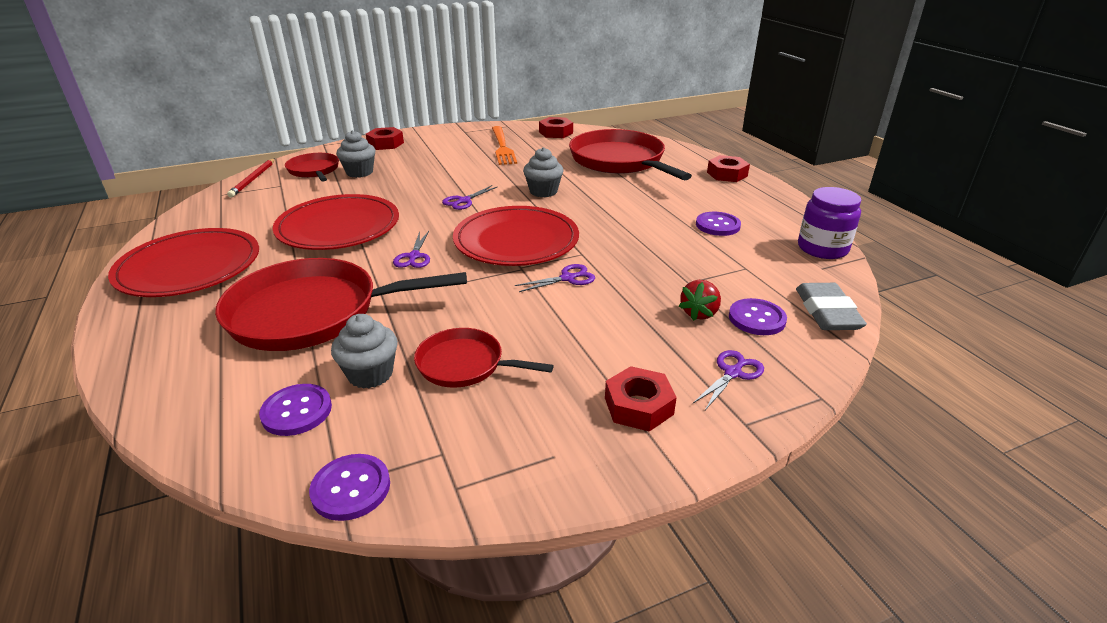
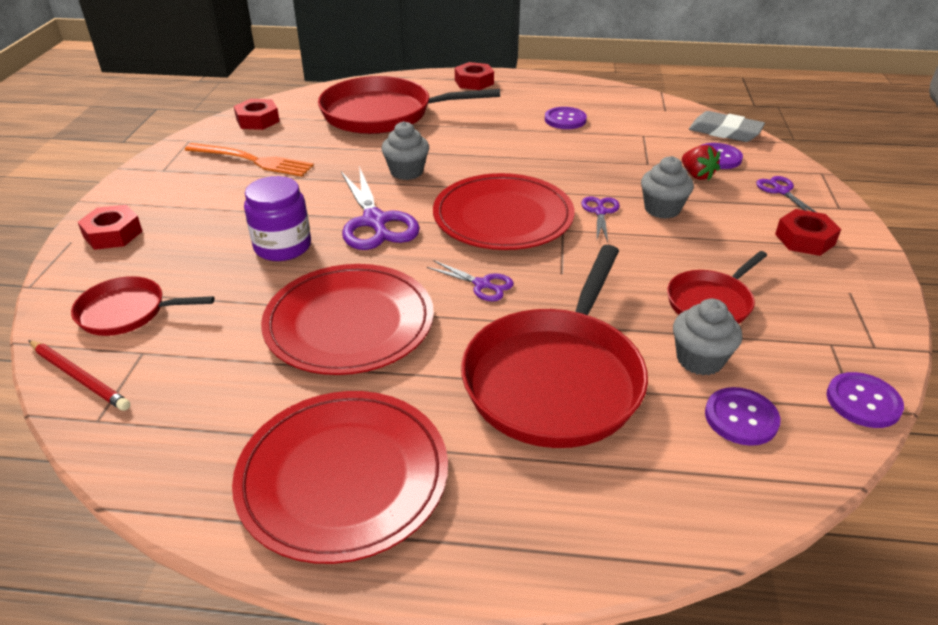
camera: 60 degrees left, 5 degrees up
grey cupcake [336,130,376,178] -> grey cupcake moved to [641,156,694,219]
purple scissors [442,185,497,210] -> purple scissors [341,166,420,250], size x1.93
purple jar [798,187,861,259] -> purple jar moved to [244,176,311,261]

